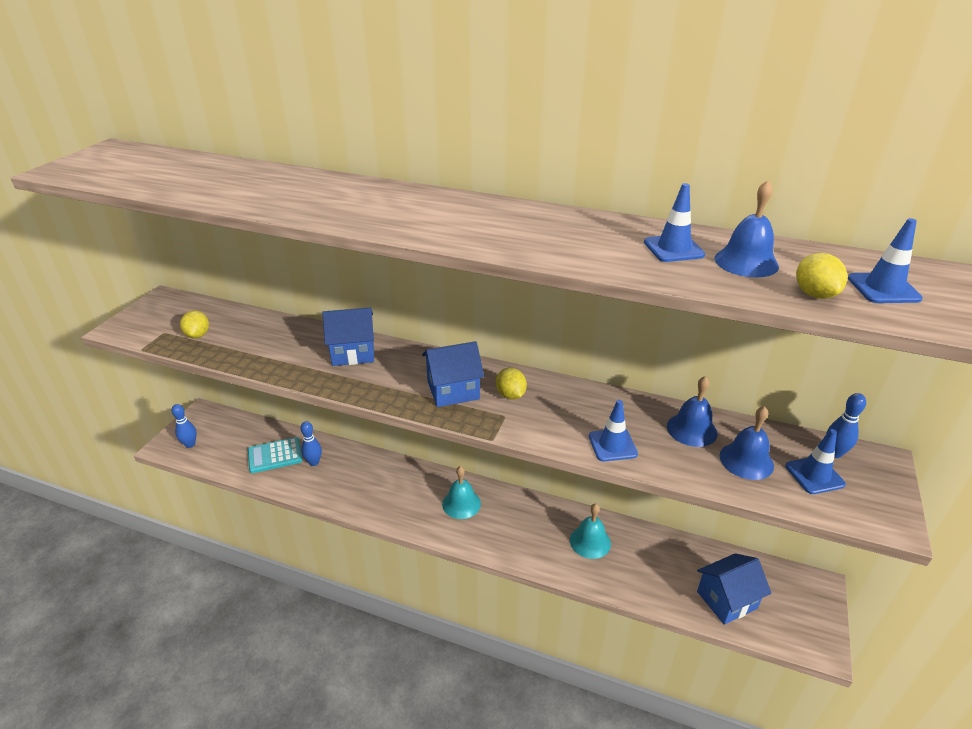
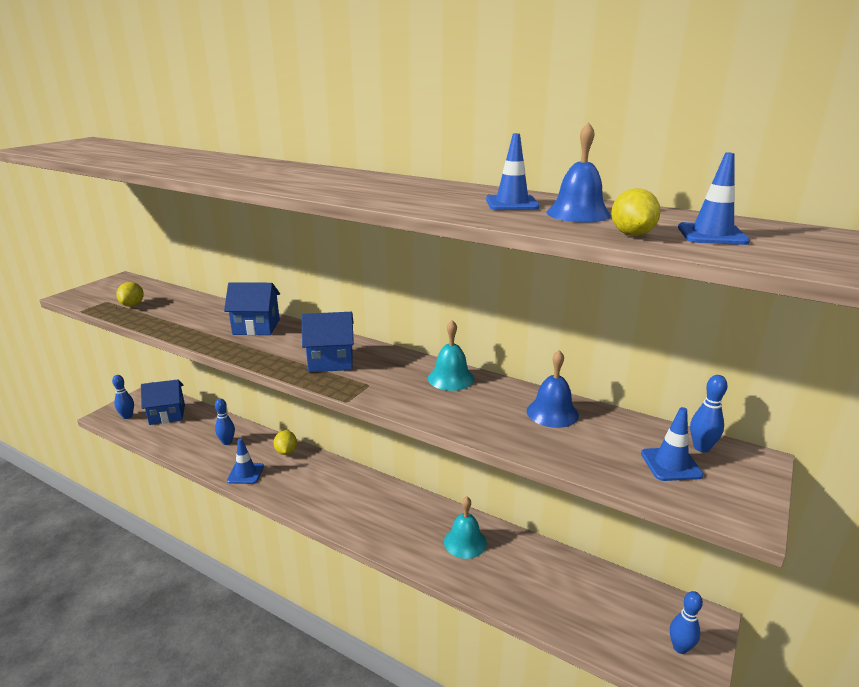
camera: 10 degrees right, 10 degrees down
turquoise calculator [248,437,302,473] -> none
turquoise bell [442,466,481,519] -> turquoise bell moved to [428,320,474,391]
yellow lemon [496,368,527,400] -> yellow lemon moved to [273,430,297,455]
blue traffic cone [589,400,638,462] -> blue traffic cone moved to [227,438,264,484]
blue house [697,553,771,625] -> blue house moved to [141,379,185,425]
blue bell [720,406,774,480] -> none
none -> blue bowling pin [670,591,703,654]

